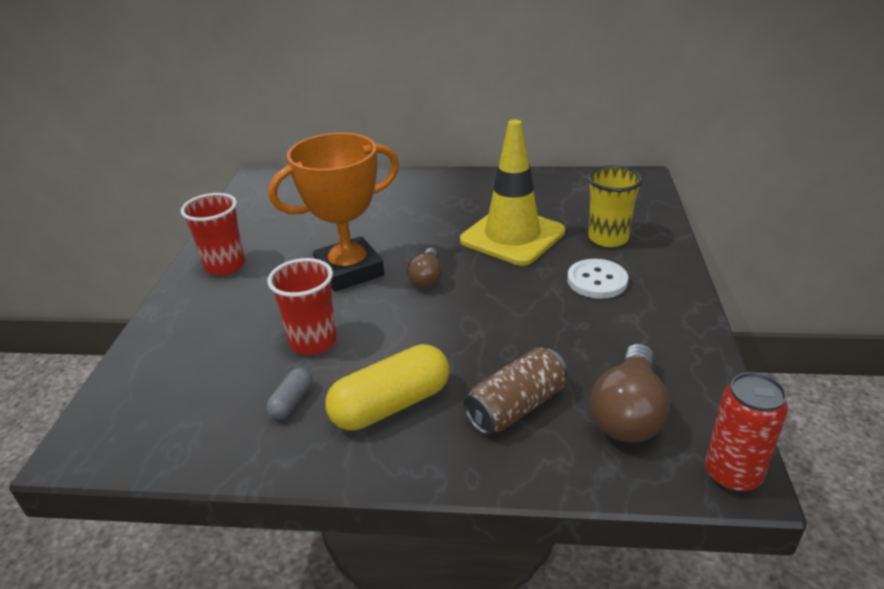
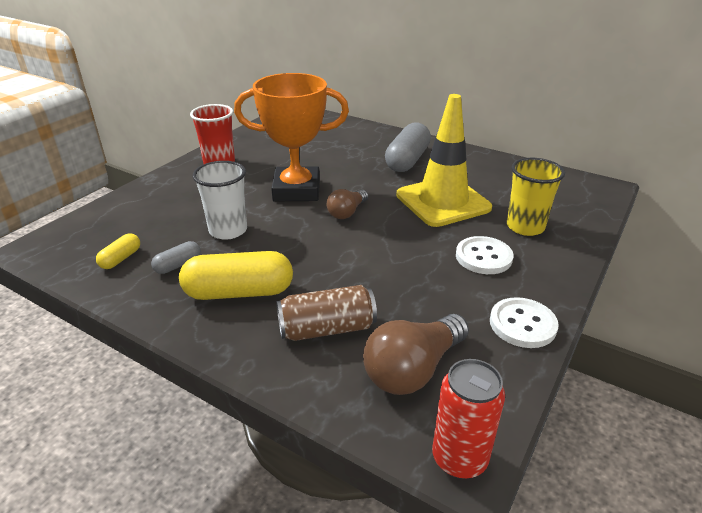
camera: 25 degrees right, 0 degrees up
red cup [268,258,337,355] -> white cup [193,161,247,240]
none -> yellow capsule [96,233,140,269]
none -> grey capsule [385,122,431,172]
none -> white button [490,297,559,348]

